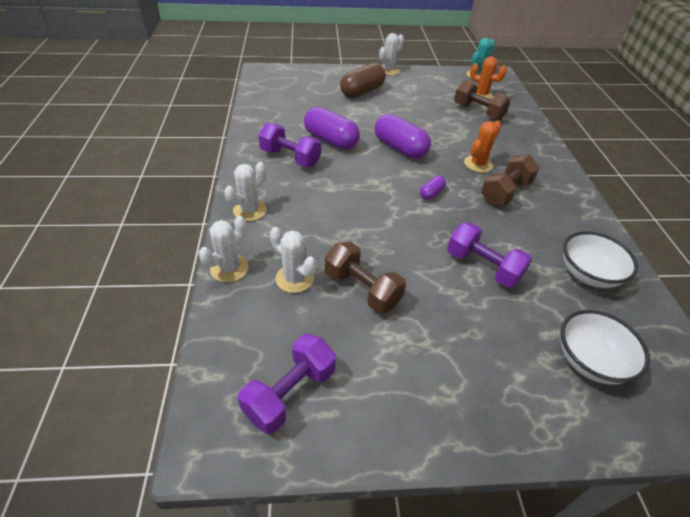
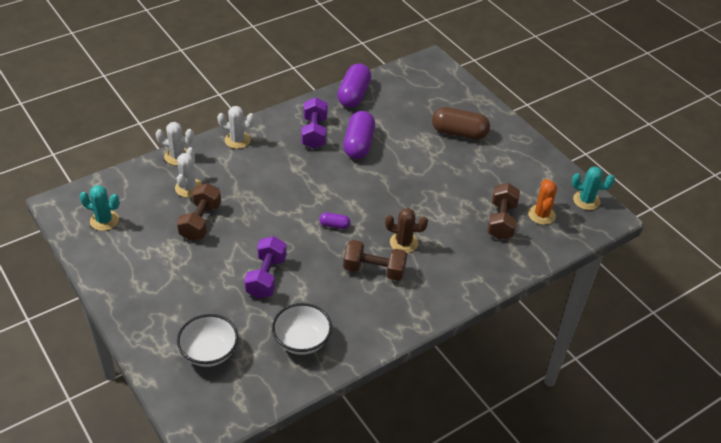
camera: 60 degrees right, 0 degrees up
purple dumbbell [238,334,336,434] -> turquoise cactus [80,185,120,231]
purple capsule [375,114,431,159] -> purple capsule moved to [337,63,371,108]
white cactus [379,33,404,75] -> none
orange cactus [464,121,501,173] -> brown cactus [385,208,428,253]

